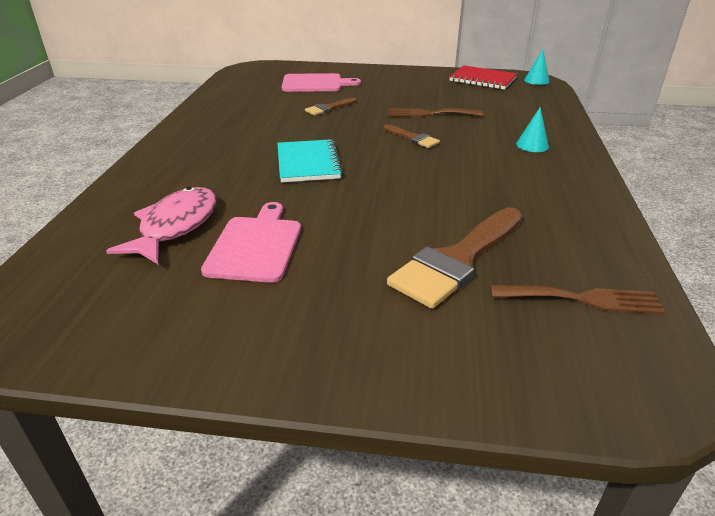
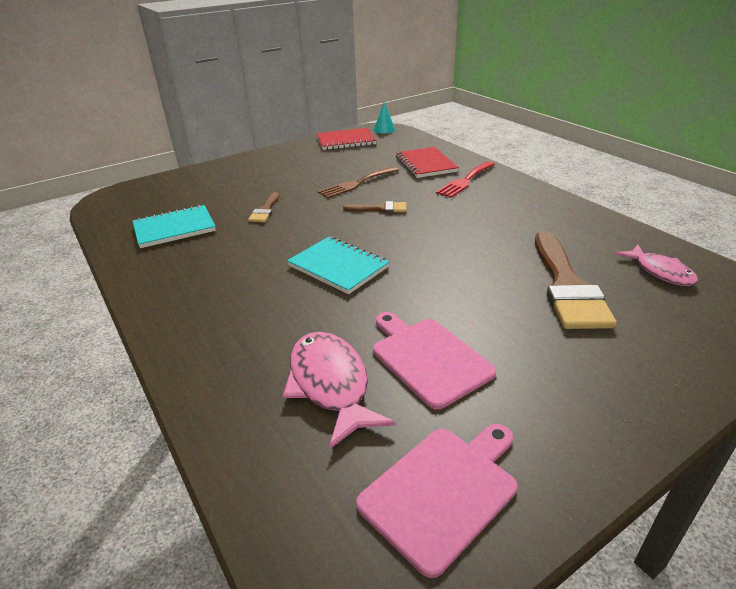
camera: 40 degrees left, 0 degrees up
pink cutting board [282,73,361,92] -> pink cutting board moved to [356,424,517,578]
brown fork [490,285,665,314] -> pink fish [615,245,698,286]
turquoise cone [516,107,549,152] -> red fork [436,161,495,198]
none -> turquoise notebook [133,205,216,248]
none -> red notebook [396,147,459,178]

